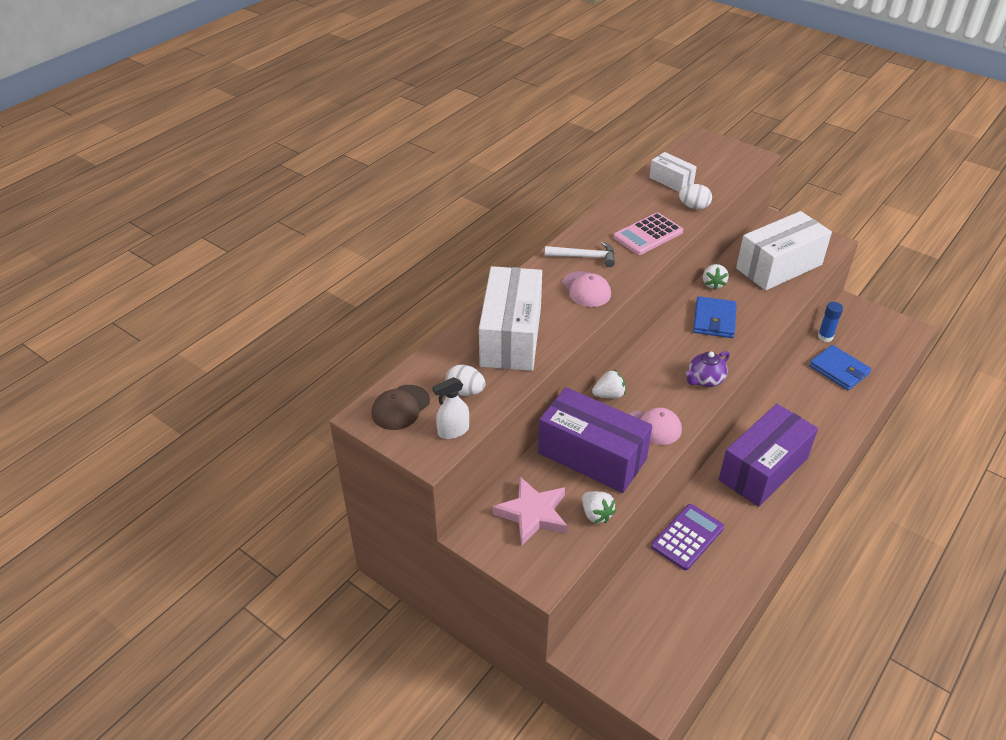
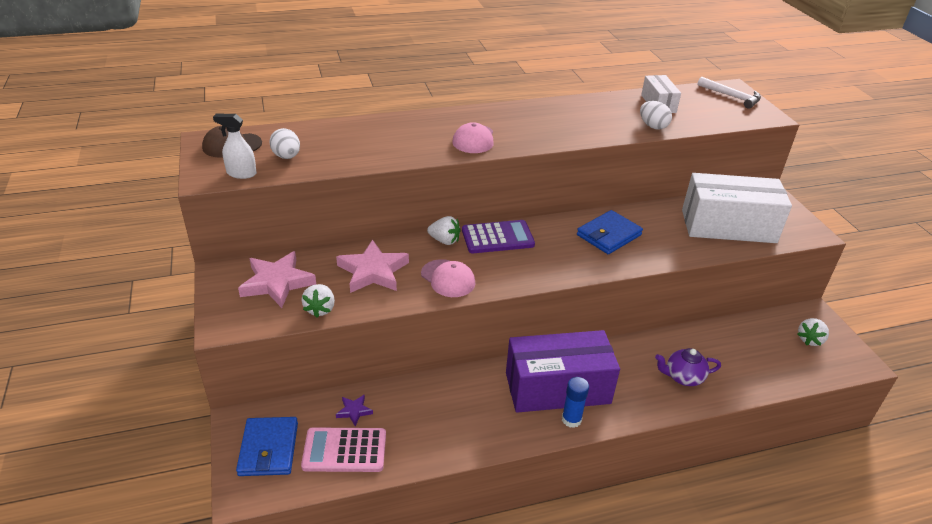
camera: 35 degrees right, 5 degrees down
white box [479,266,542,371] -> none
purple box [538,387,652,493] -> pink star [336,239,409,293]
white hammer [545,242,615,267] -> white hammer moved to [698,77,761,109]
pink calculator [613,212,683,255] -> pink calculator moved to [301,427,386,472]
purple calculator [651,504,724,570] -> purple calculator moved to [462,220,535,253]
purple teapot [686,351,730,387] -> purple teapot moved to [655,348,721,386]
white strawberry [703,264,729,290] -> white strawberry moved to [798,318,829,346]
blue wallet [809,345,872,390] -> blue wallet moved to [236,417,298,476]
blue glue stick [818,302,843,342] -> blue glue stick moved to [562,377,589,428]
none -> purple star [336,394,373,426]

